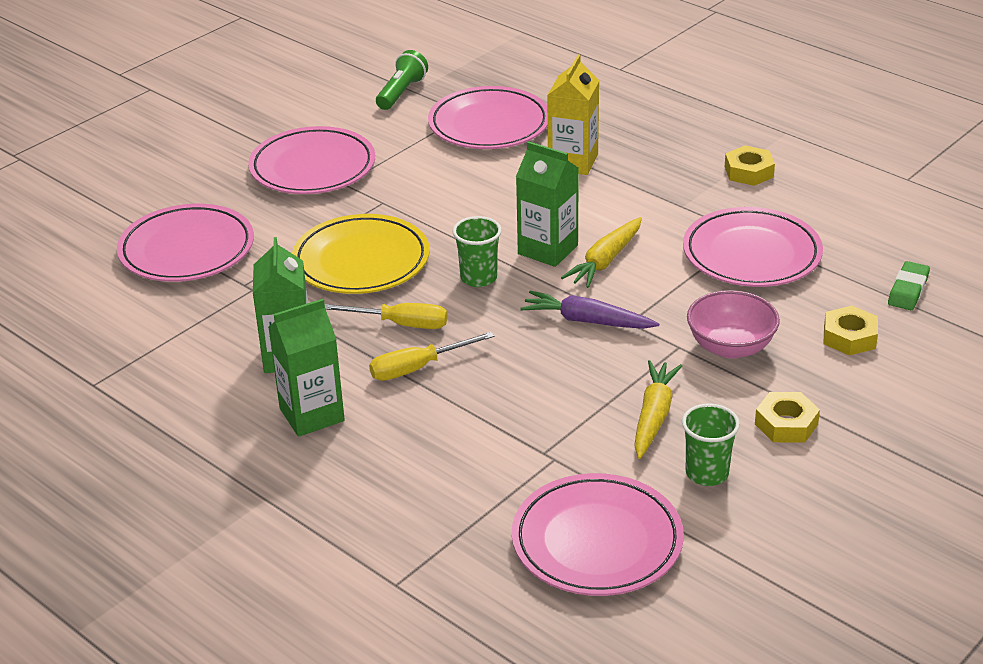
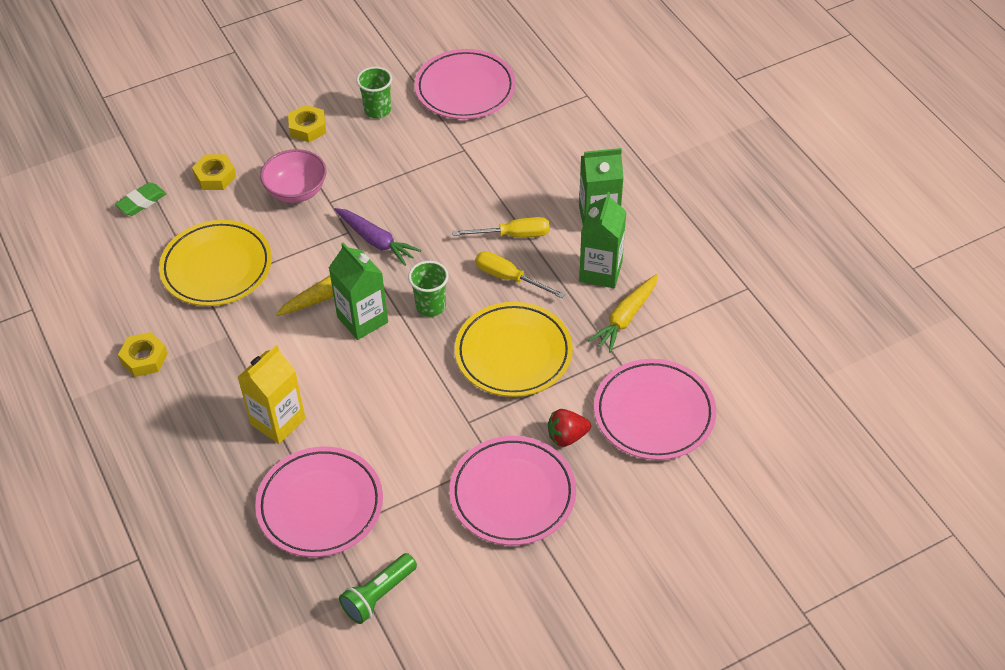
camera: 160 degrees left, 15 degrees up
yellow carrot [634,360,682,459] -> yellow carrot moved to [588,274,658,353]
pink plate [683,207,823,287] -> yellow plate [159,220,272,306]
none -> red strawberry [548,409,591,447]

